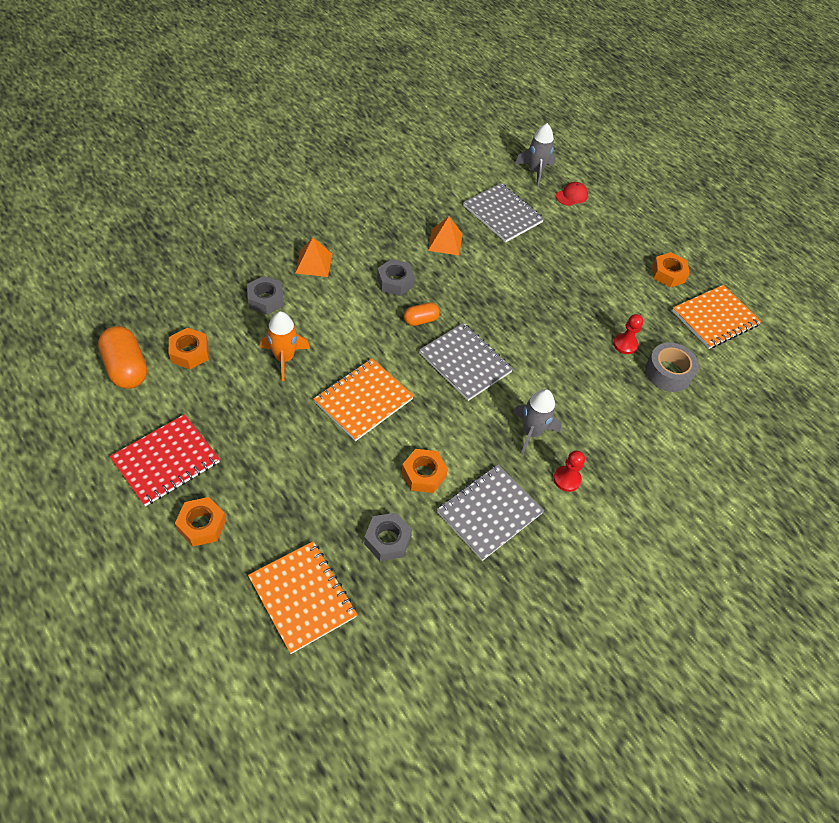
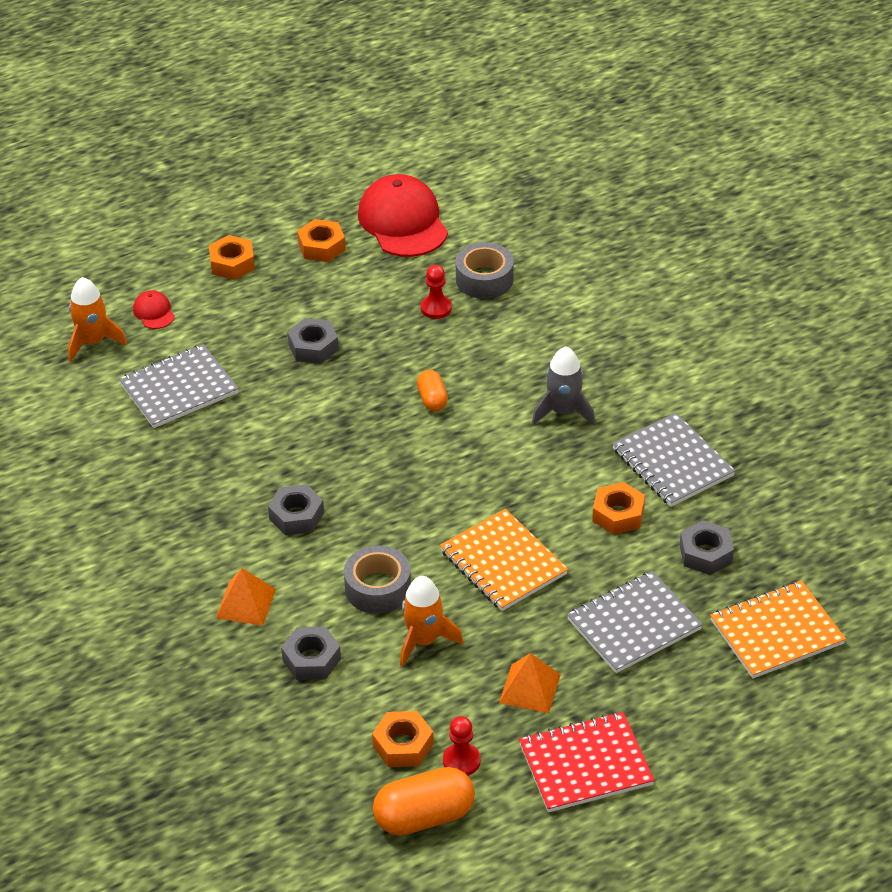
camera: 75 degrees left, 10 degrees down
red notebook [110,414,220,506] -> red notebook turned 75 degrees counterclockwise [519,712,655,812]
orange nut [175,497,226,547] -> orange nut moved to [209,235,255,280]
orange capsule [404,302,440,326] -> orange capsule moved to [417,370,448,411]
grey notebook [419,323,513,401] -> grey notebook moved to [567,571,703,673]
orange pyramid [428,216,462,255] -> orange pyramid moved to [499,653,561,713]
grey rocket [515,123,555,187] -> orange rocket [68,277,127,362]
red pawn [553,450,585,492] -> red pawn moved to [443,716,481,776]
orange notebook [672,285,761,349] -> red cap [358,174,448,257]
none -> grey nut [287,318,339,364]
none -> grey tape [344,545,411,614]

